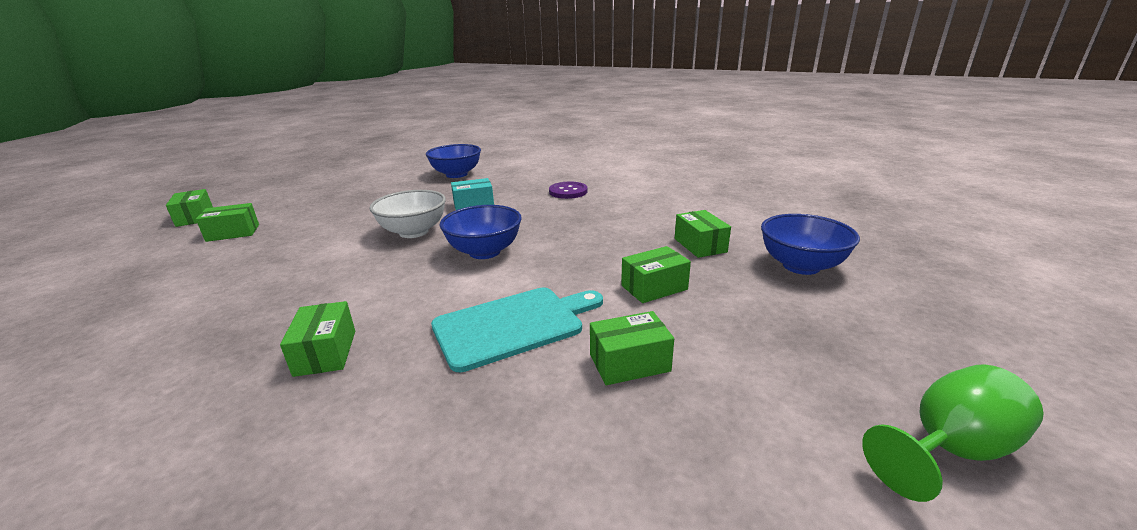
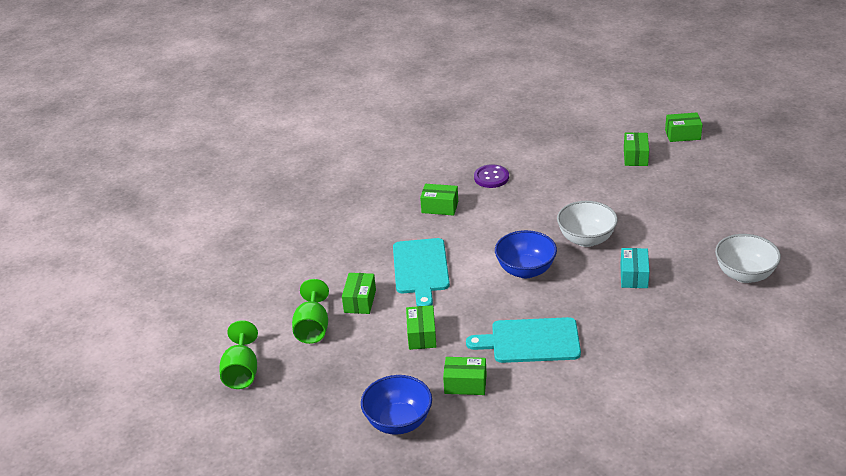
camera: 115 degrees right, 10 degrees up
blue bowl [426,144,481,178] -> white bowl [715,234,781,283]
purple button [549,182,587,199] -> purple button moved to [474,164,509,188]
none -> green goblet [292,279,329,344]
none -> turquoise cutting board [466,317,581,363]

